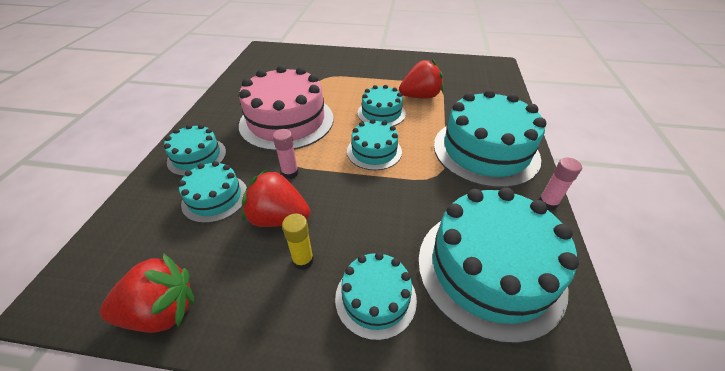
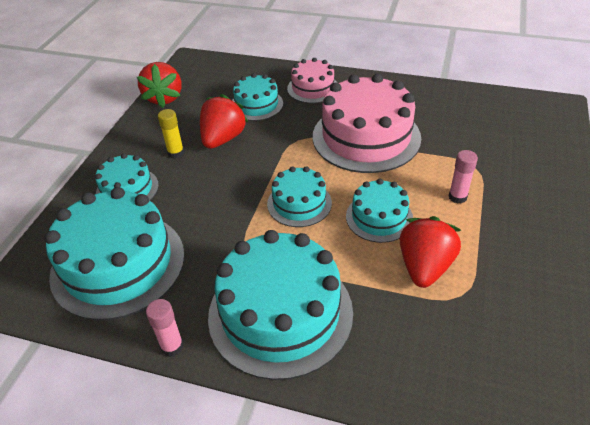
camera: 100 degrees right, 0 degrees up
turquoise cake [164,124,226,176] -> pink cake [287,58,337,103]
pink glue stick [273,129,299,179] -> pink glue stick moved to [449,150,478,204]
red strawberry [399,59,444,98] -> red strawberry turned 150 degrees counterclockwise [400,216,461,288]

